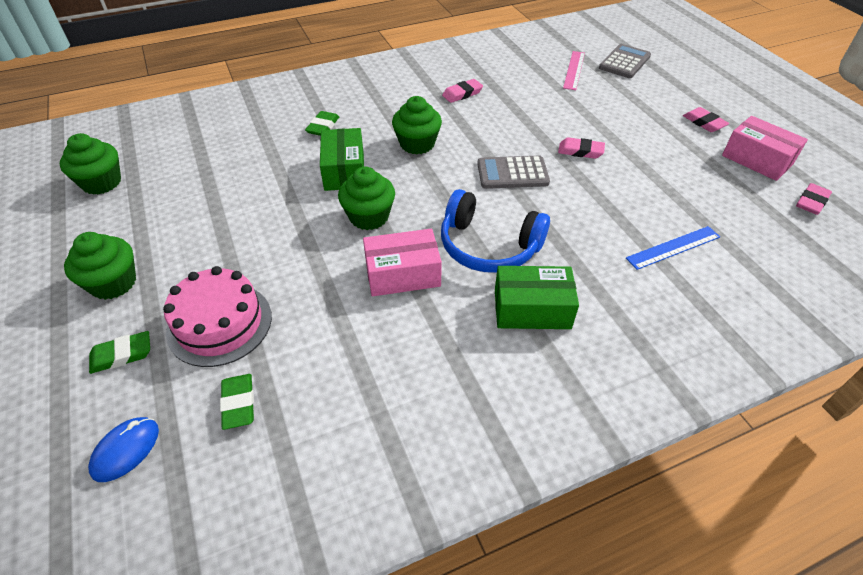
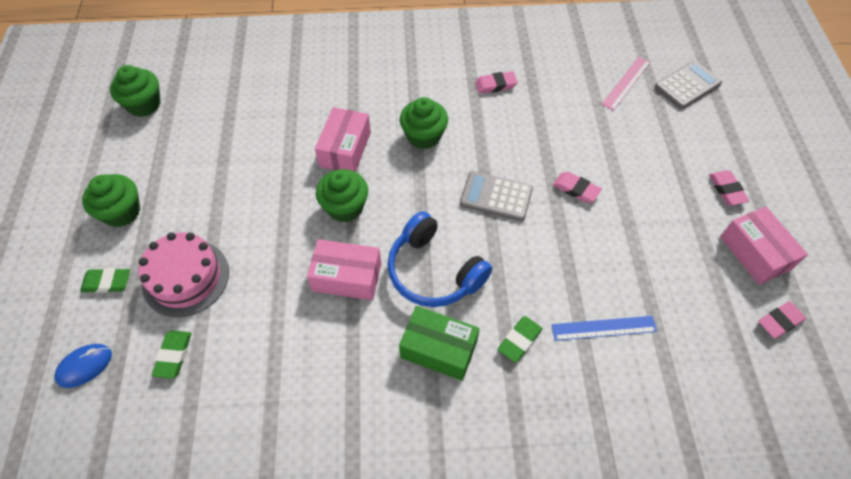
camera: 20 degrees right, 10 degrees up
green eraser [305,111,339,136] -> green eraser moved to [498,316,542,363]
green box [320,128,364,191] -> pink box [315,107,371,172]

